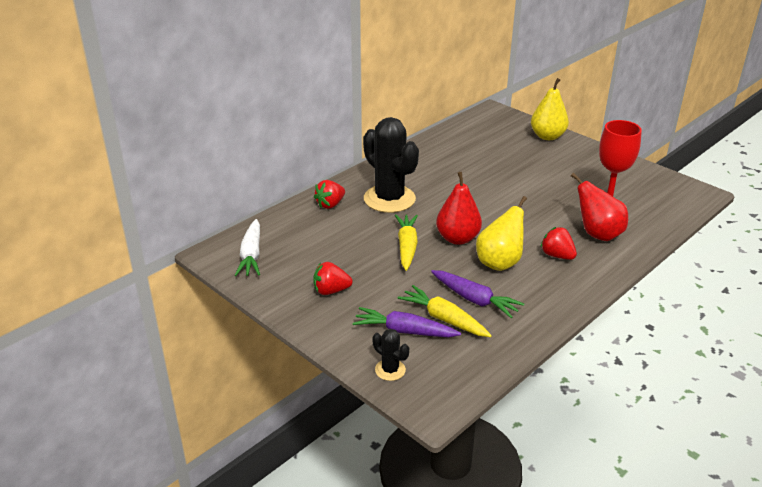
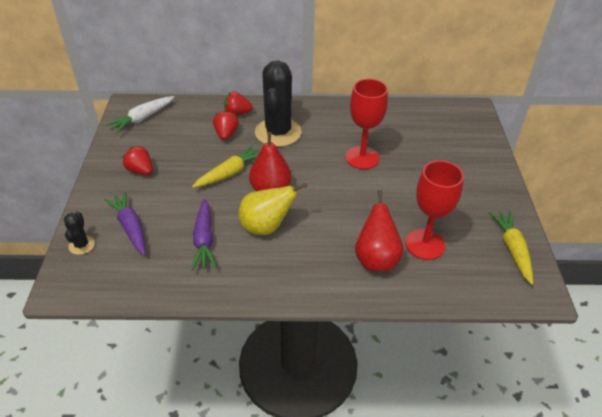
camera: 45 degrees right, 10 degrees up
yellow carrot [397,285,492,337] -> yellow carrot moved to [489,211,533,285]
yellow pear [531,78,569,140] -> none
red strawberry [540,227,577,260] -> red strawberry moved to [213,110,239,140]
none -> red goblet [345,79,388,169]

